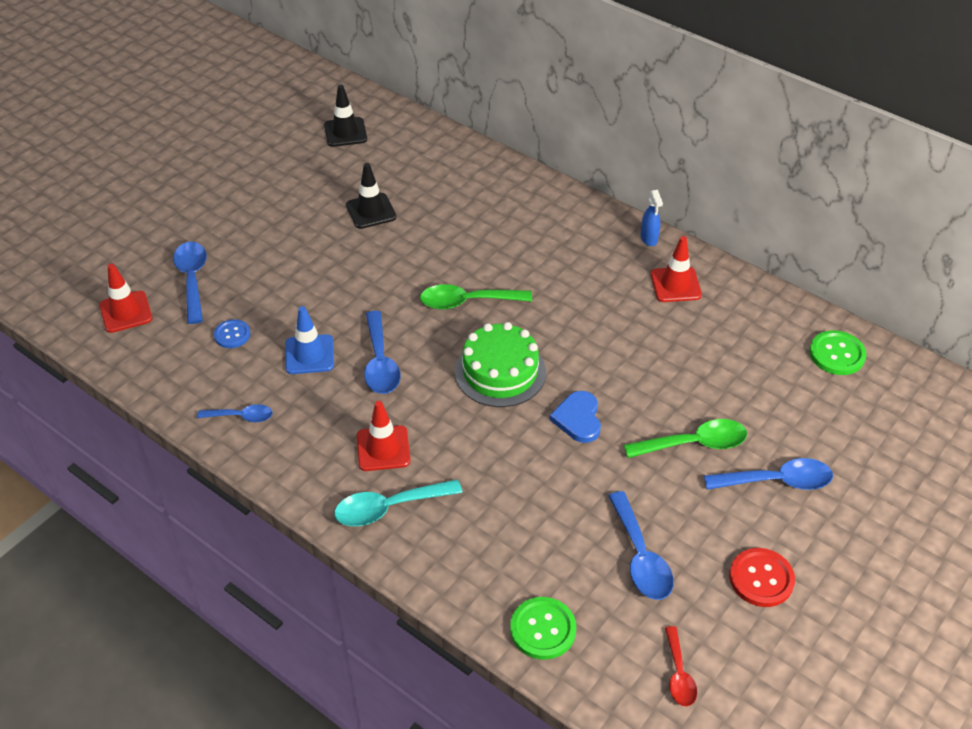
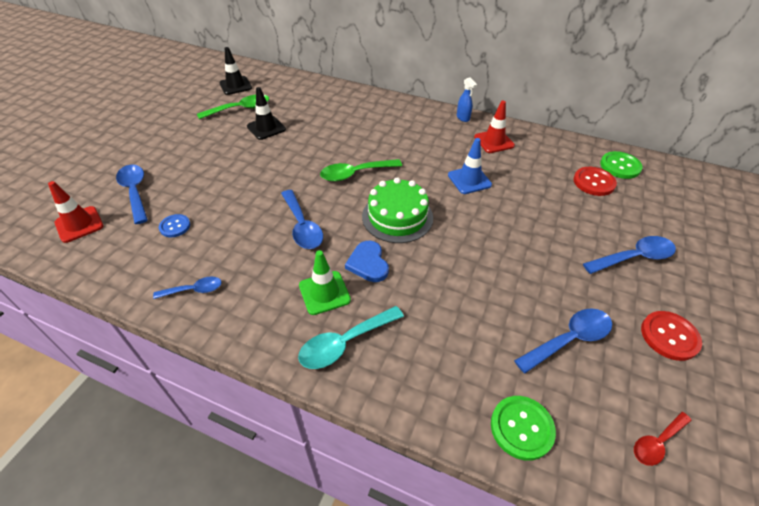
camera: 15 degrees left, 0 degrees up
blue traffic cone [285,306,334,374] -> blue traffic cone moved to [448,138,492,194]
red traffic cone [357,401,410,471] -> green traffic cone [299,250,351,315]
blue heart [549,391,601,443] -> blue heart moved to [345,241,389,282]
blue spoon [608,491,674,600] -> blue spoon turned 90 degrees counterclockwise [514,308,612,374]
green spoon [624,419,747,458] -> green spoon moved to [197,95,269,119]
red spoon [665,626,697,707] -> red spoon turned 75 degrees clockwise [634,412,692,466]
none -> red button [573,167,617,196]

